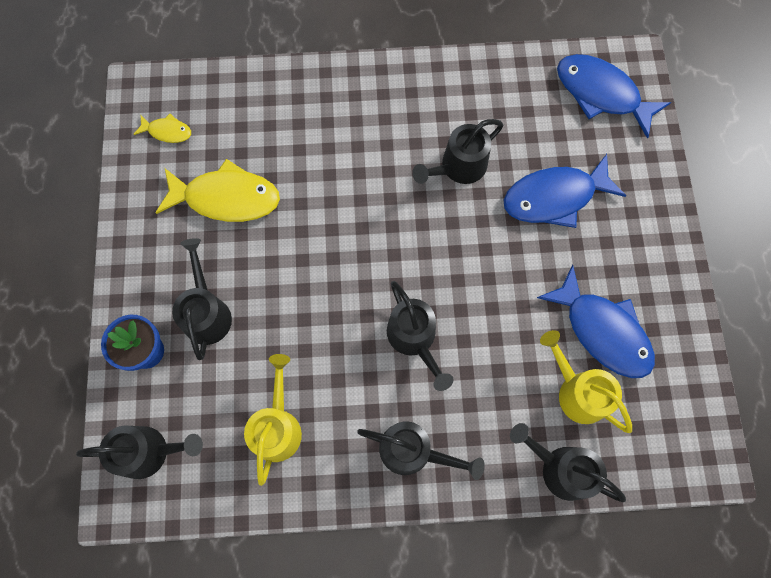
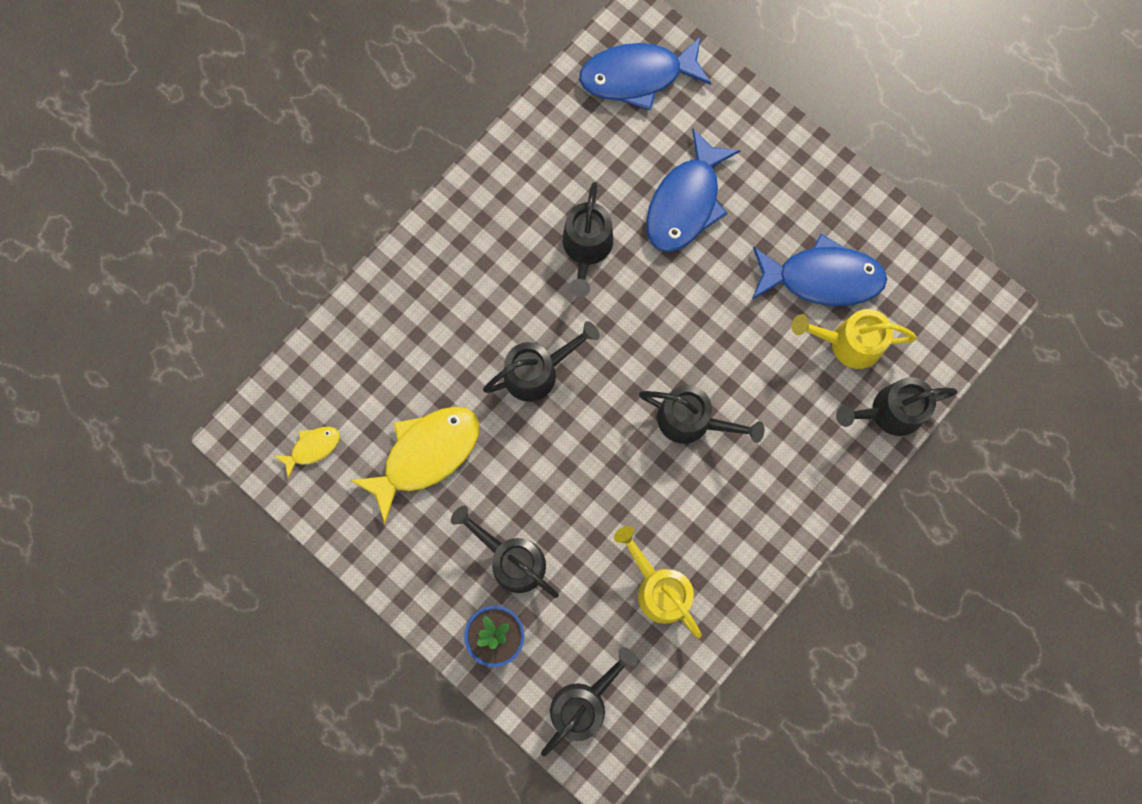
camera: 45 degrees left, 5 degrees up
black watering can [357,421,485,480] -> black watering can moved to [483,321,600,402]

